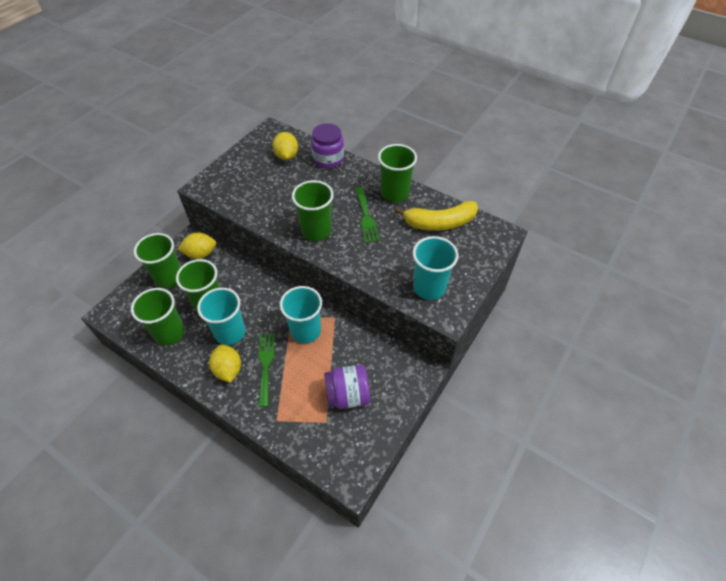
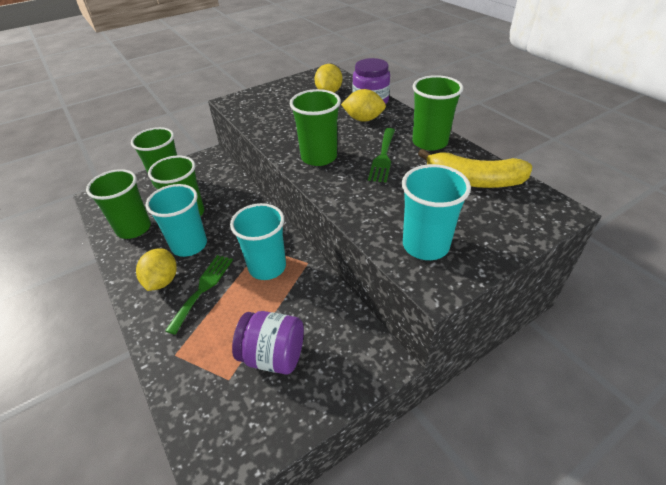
camera: 25 degrees right, 10 degrees down
yellow lemon [178,233,216,259] -> yellow lemon moved to [341,89,386,122]

